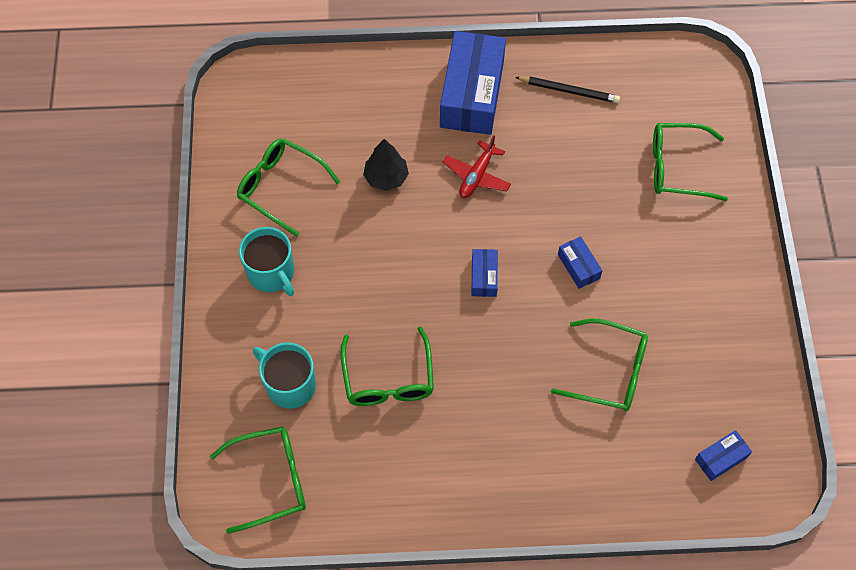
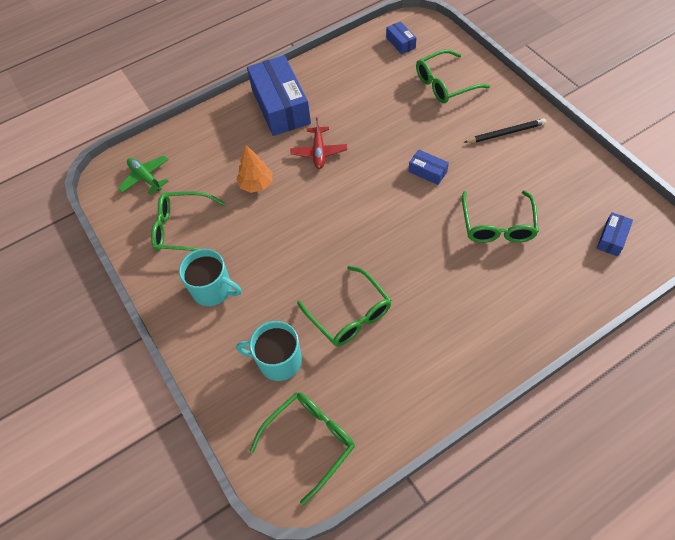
camera: 25 degrees left, 5 degrees down
black tree [363,139,409,191] -> orange tree [236,145,272,193]
blue box [472,249,498,297] -> blue box moved to [386,21,416,54]
black pencil [515,77,620,103] -> black pencil moved to [463,118,546,143]
green glasses [551,319,648,411] -> green glasses turned 105 degrees clockwise [462,190,539,243]
none -> green plane [118,156,168,195]

